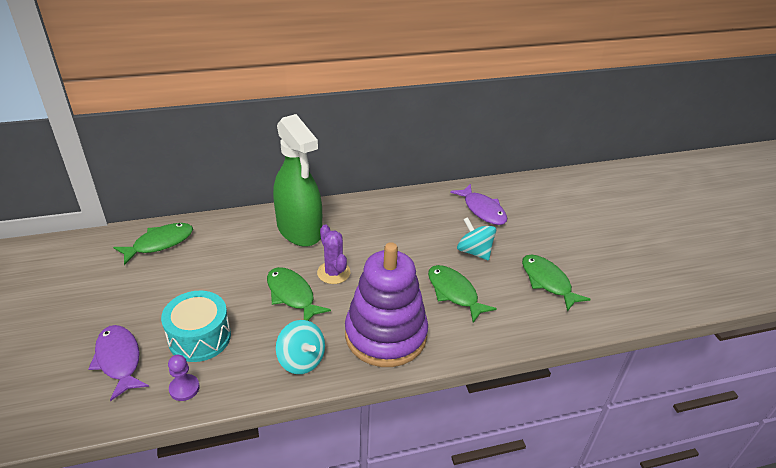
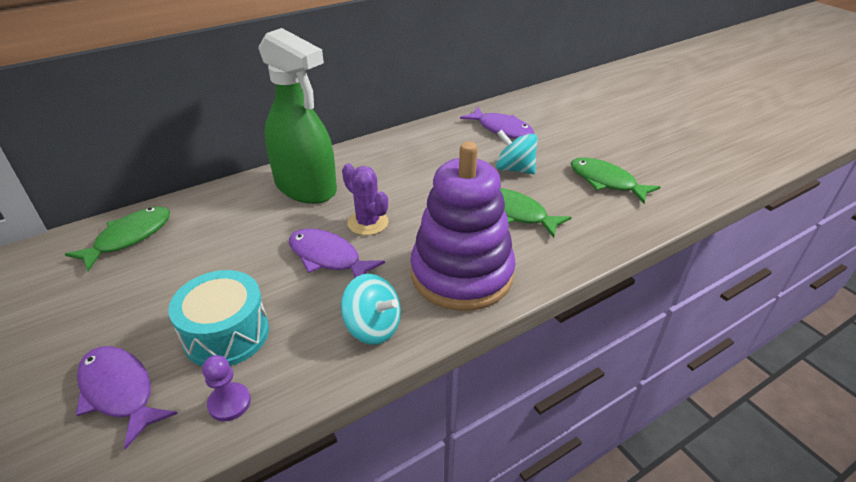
camera: 15 degrees left, 0 degrees up
green fish [267,267,331,321] -> purple fish [289,228,385,278]

